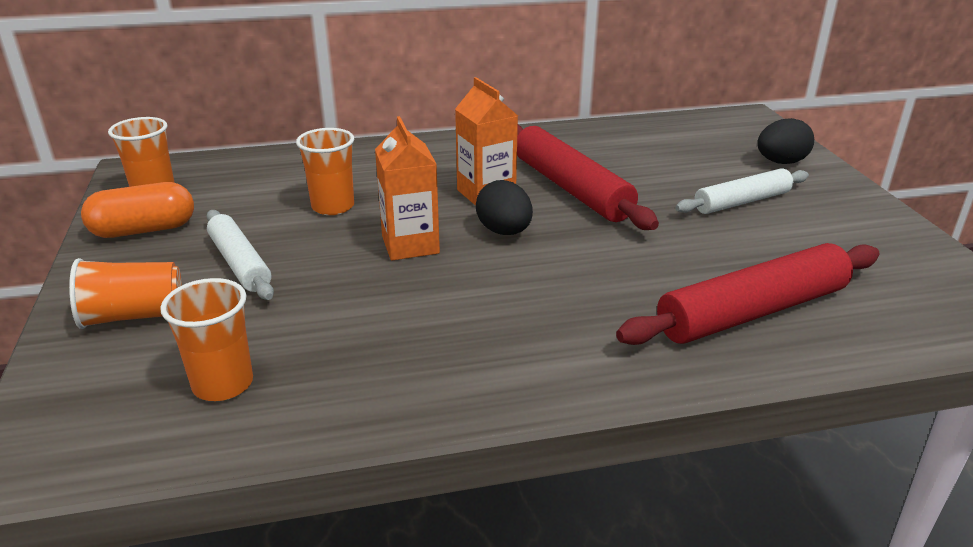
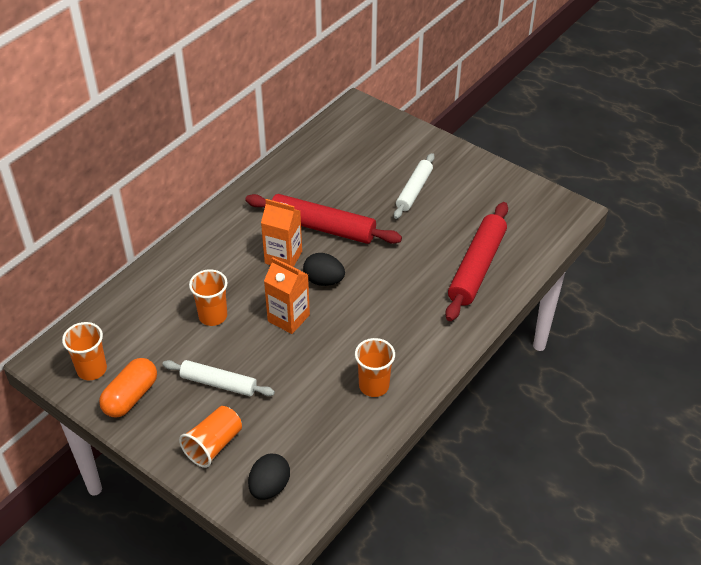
camera: 40 degrees left, 15 degrees up
orange cup [160,278,253,401] -> orange cup moved to [355,338,395,397]
black egg [757,118,814,164] -> black egg moved to [248,454,290,500]

